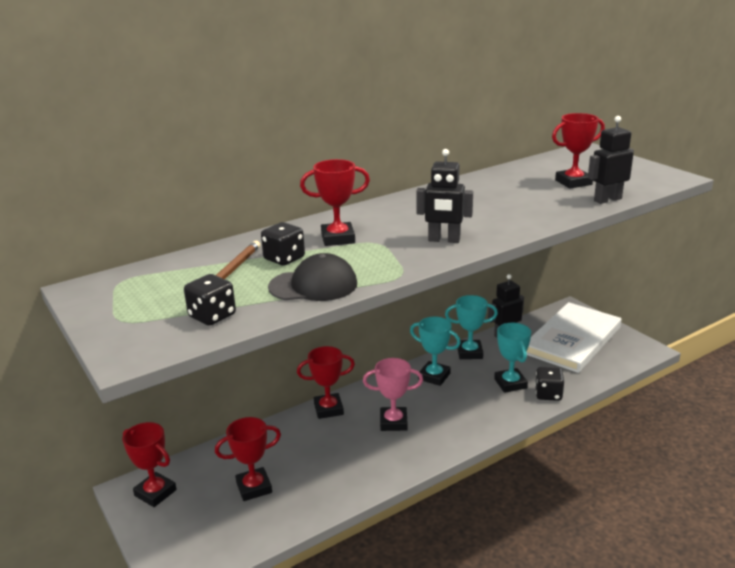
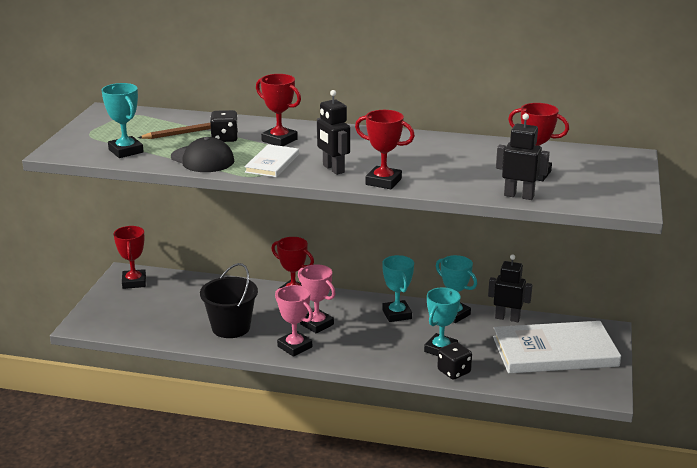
camera: 45 degrees right, 0 degrees up
black dice [184,274,236,326] -> turquoise trophy [101,83,144,158]
red trophy [215,417,281,501] -> red trophy moved to [355,110,415,189]
none -> black bucket [200,263,258,338]
none -> white book [244,144,299,177]
none -> pink trophy [275,285,313,357]

